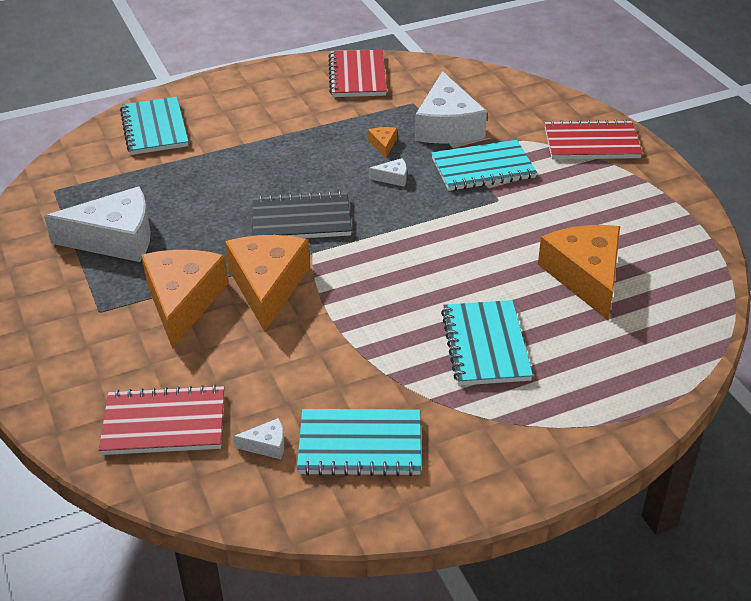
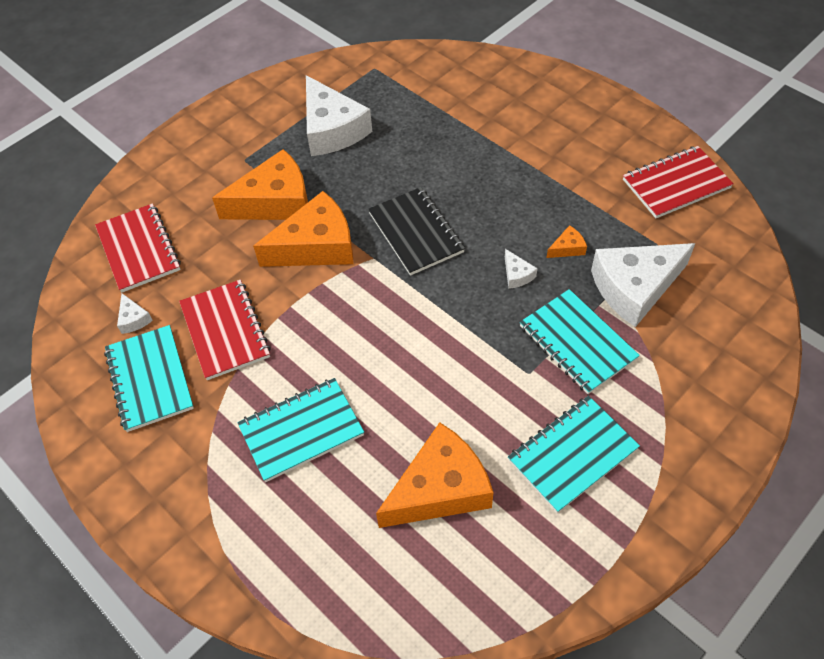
camera: 70 degrees right, 15 degrees up
turquoise notebook [120,97,189,155] -> turquoise notebook moved to [508,396,640,513]
red notebook [545,119,643,159] -> red notebook moved to [179,280,271,380]

